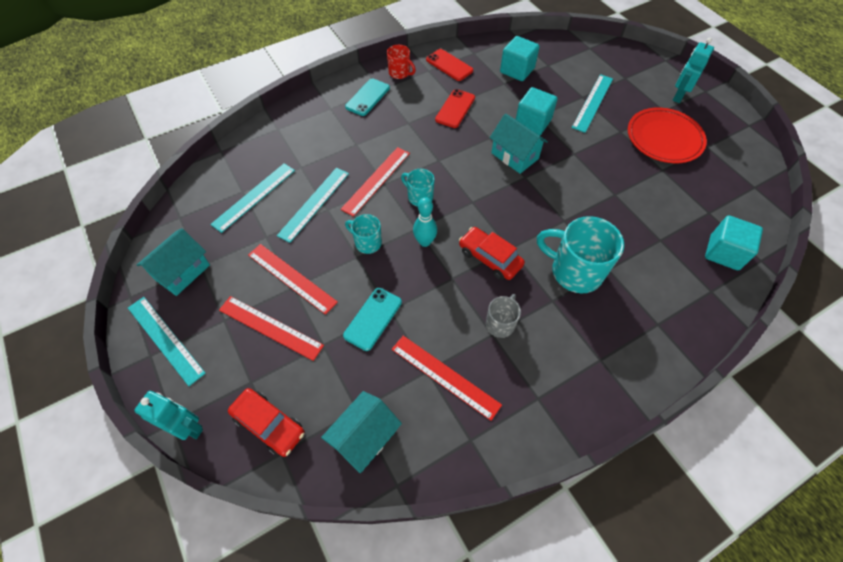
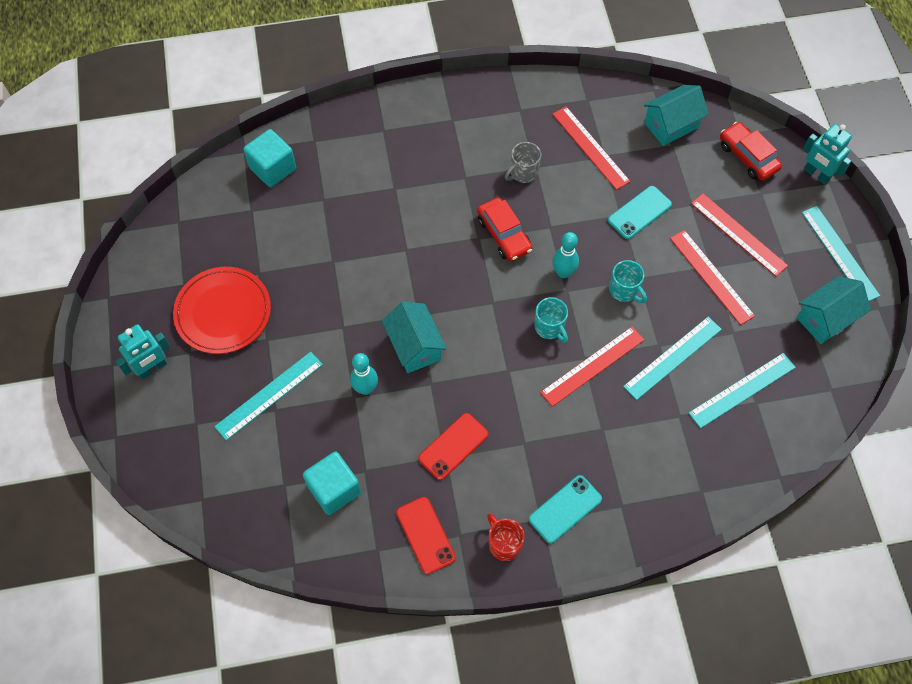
camera: 160 degrees left, 5 degrees up
turquoise cube [516,87,557,136] -> turquoise bowling pin [350,353,378,395]
turquoise mug [537,216,624,293] -> none

